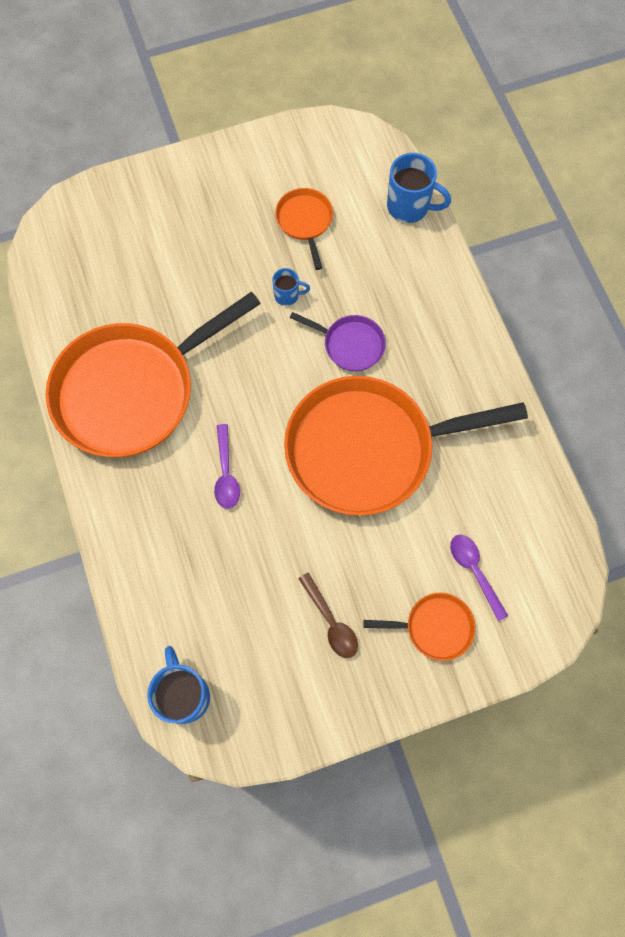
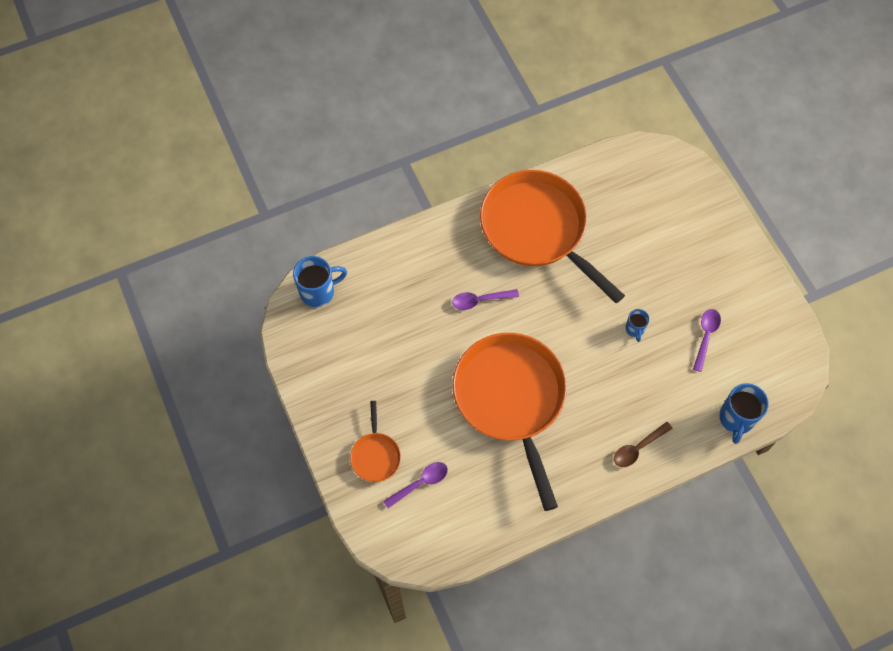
camera: 85 degrees right, 5 degrees down
orange pan [275,188,333,270] -> purple spoon [693,309,721,372]
purple pan [290,312,386,371] -> none
brown spoon [299,573,358,658] -> brown spoon moved to [614,422,673,467]

